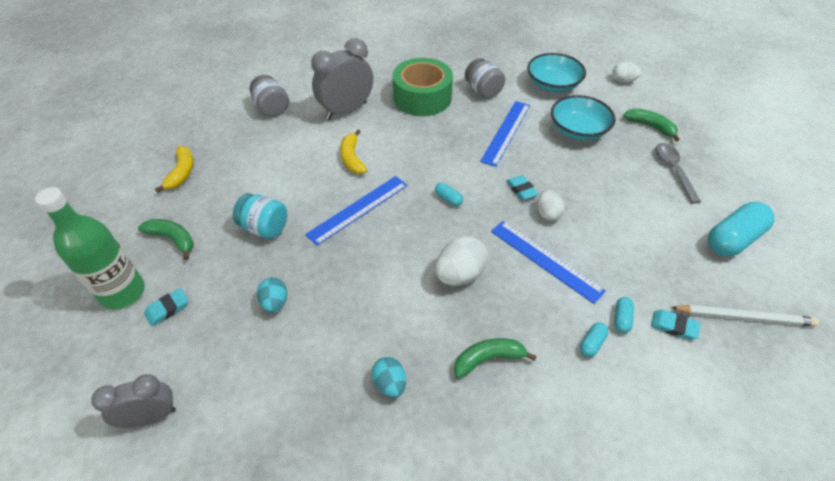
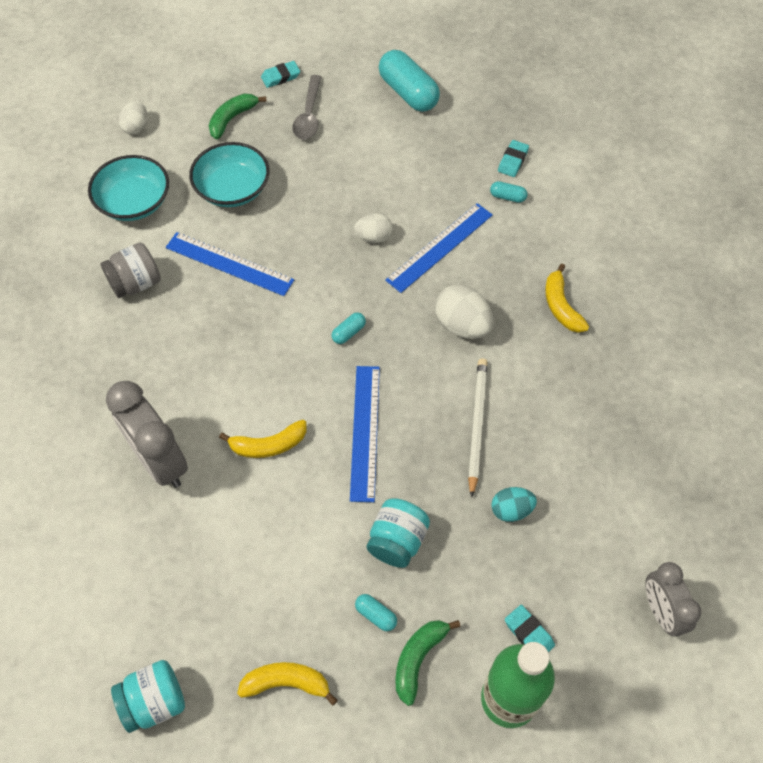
camera: 90 degrees left, 10 degrees up
grey jar [250,75,289,117] -> none
blue ruler [305,176,408,246] -> blue ruler turned 45 degrees clockwise [350,366,380,502]
turquoise egg [372,357,406,398] -> none
green tape [393,58,453,116] -> none
green banana [454,338,537,378] -> yellow banana [545,264,589,333]
turquoise eraser [506,175,539,200] -> turquoise eraser moved to [261,61,300,88]
turquoise capsule [580,323,609,357] -> turquoise capsule moved to [355,594,397,631]
grey spoon [655,143,701,204] -> grey spoon turned 75 degrees counterclockwise [292,75,322,140]
white pencil [670,305,819,327] -> white pencil moved to [468,358,488,498]
none -> turquoise jar [111,660,185,733]

